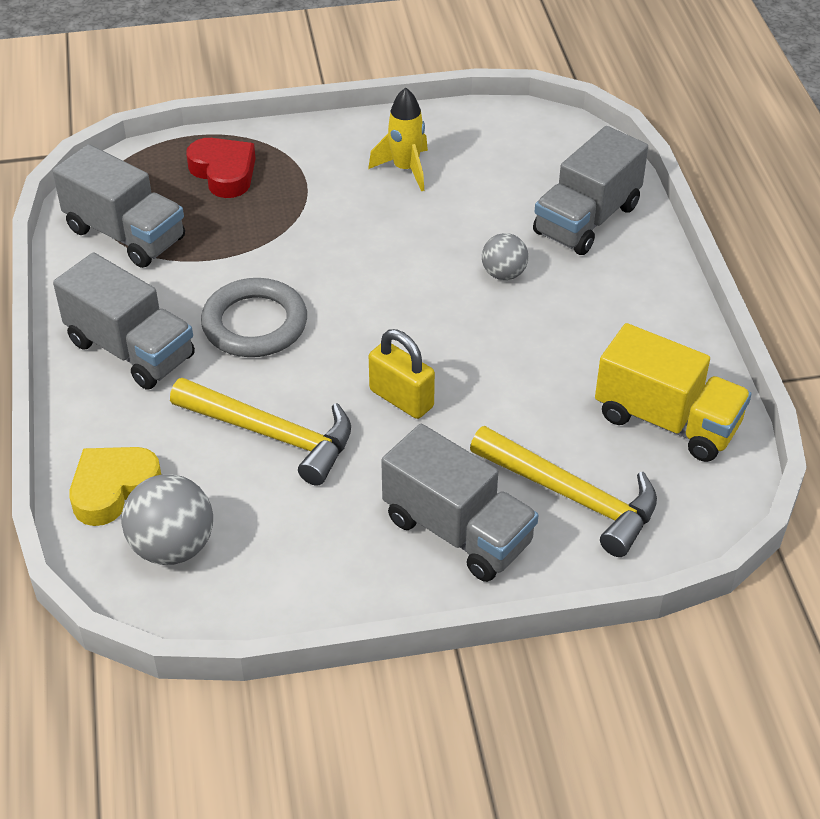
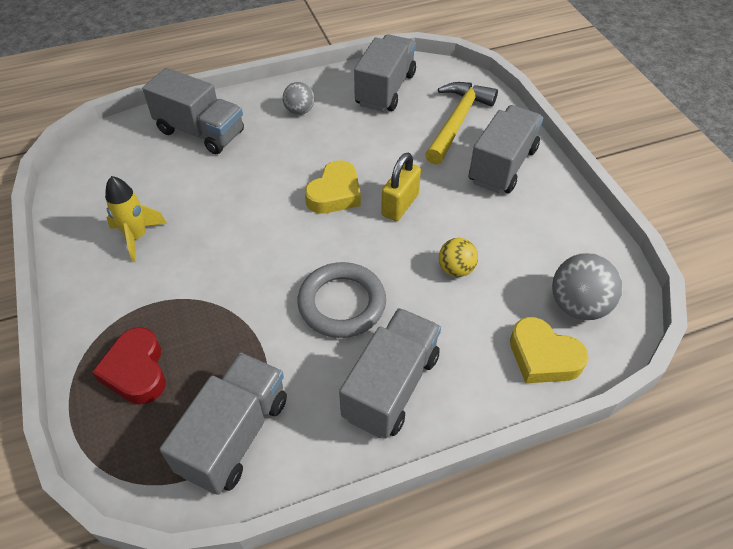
camera: 100 degrees left, 5 degrees up
yellow hammer [170,378,351,486] -> yellow ball [439,238,478,277]
red heart [186,138,256,198] -> red heart turned 60 degrees counterclockwise [92,327,166,405]
grey ball [482,233,529,280] -> grey ball moved to [283,82,314,115]
yellow truck [595,323,751,462] -> grey truck [354,34,416,111]
none -> yellow heart [305,160,361,214]

